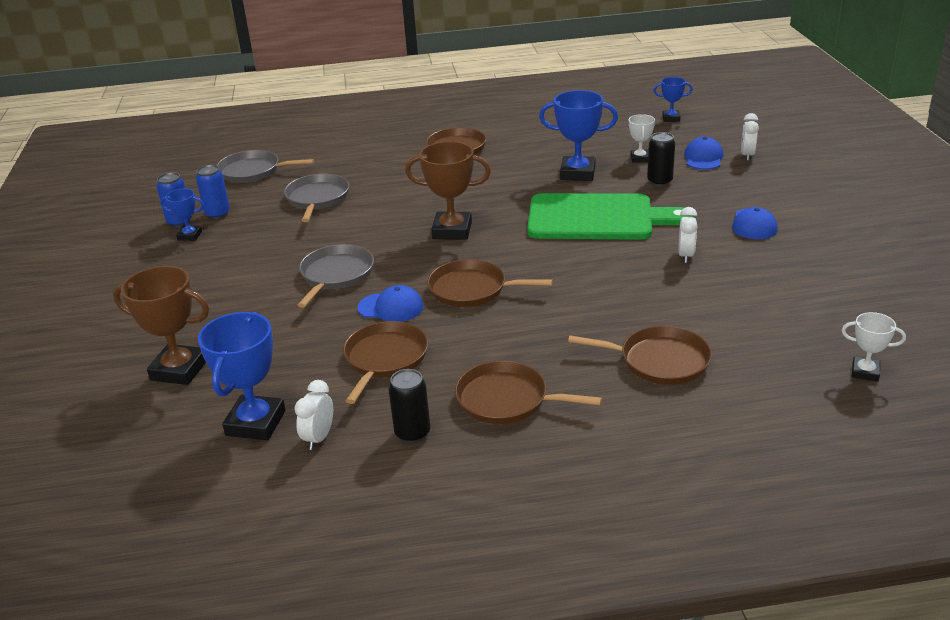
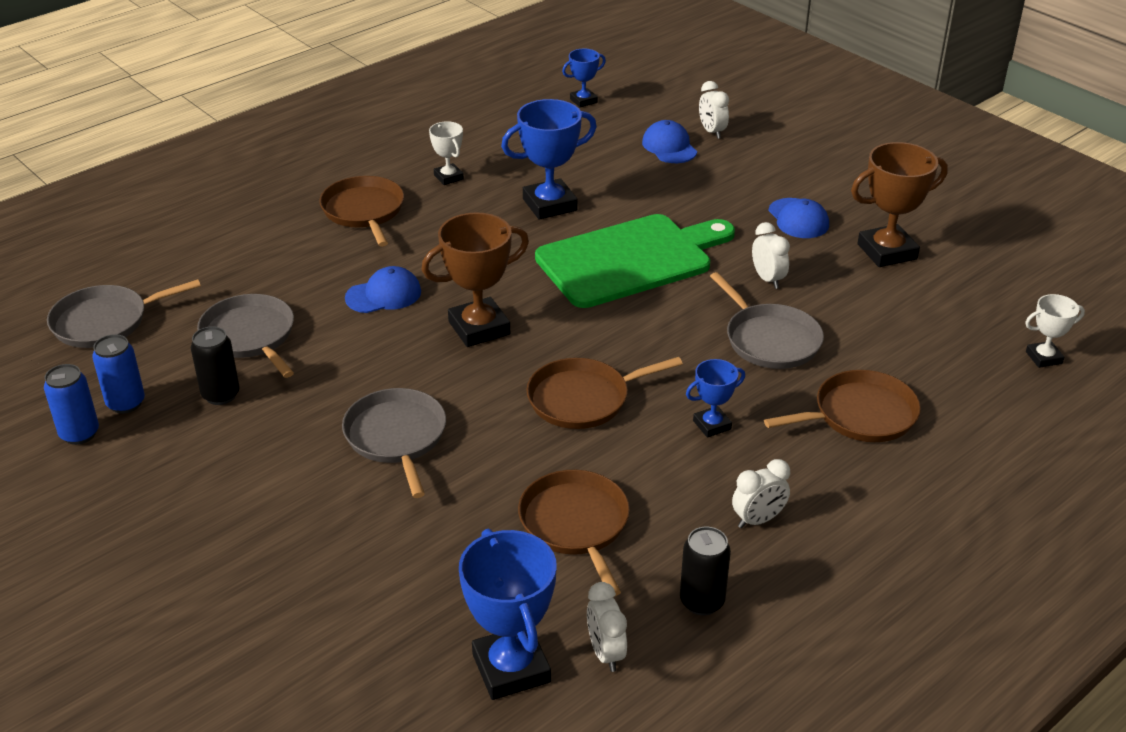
camera: 35 degrees left, 5 degrees up
brown trophy [113,266,209,385] -> brown trophy moved to [851,142,948,267]
blue trophy [160,189,204,241] -> blue trophy moved to [686,359,745,438]
blue cap [357,285,423,322] -> blue cap moved to [345,266,421,313]
brown pan [455,361,602,424] -> white clock [732,459,790,528]
white trophy [629,114,655,163] -> white trophy moved to [429,121,464,185]
black can [647,132,675,186] -> black can moved to [191,326,240,405]
none -> grey pan [710,272,824,369]

